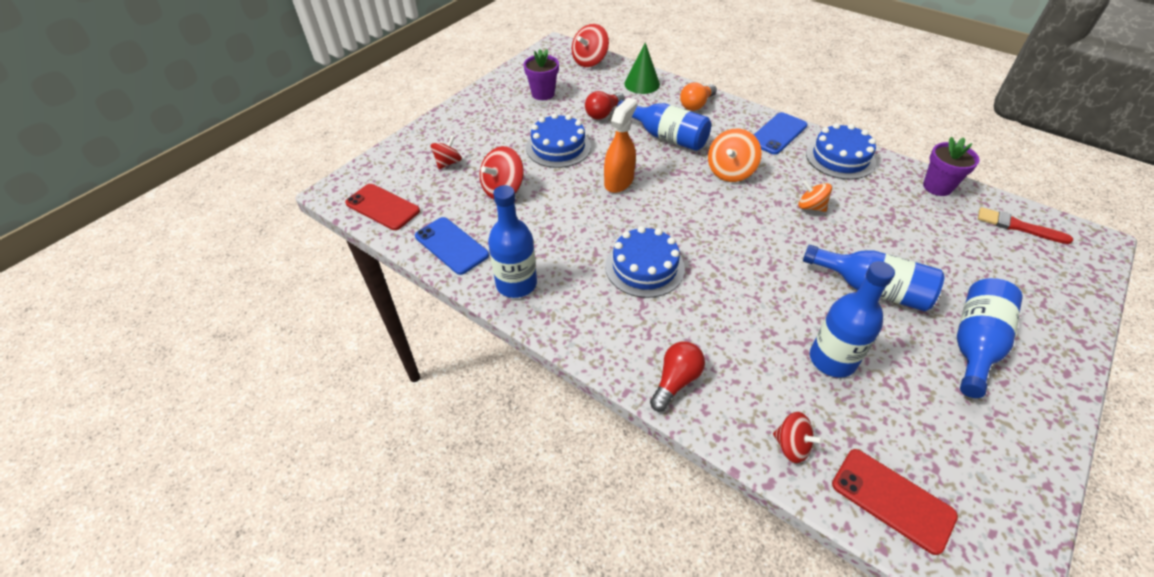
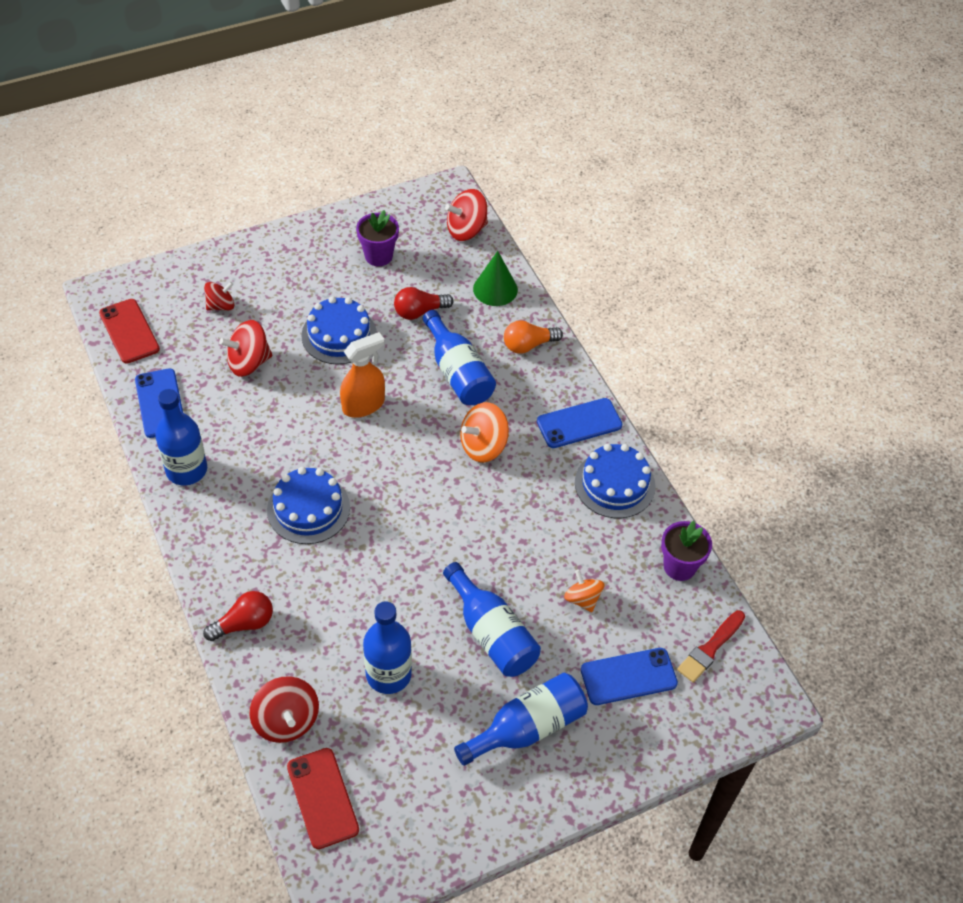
camera: 25 degrees right, 5 degrees up
red spinning top [773,412,823,463] -> red spinning top [249,676,319,743], size x1.53
orange spinning top [798,180,832,212] -> orange spinning top moved to [564,570,605,612]
red brush [978,207,1073,244] -> red brush turned 105 degrees counterclockwise [677,610,745,683]
none -> blue phone [581,648,678,705]

